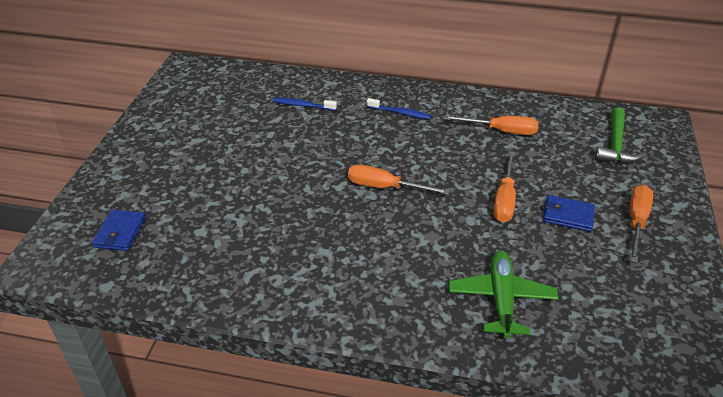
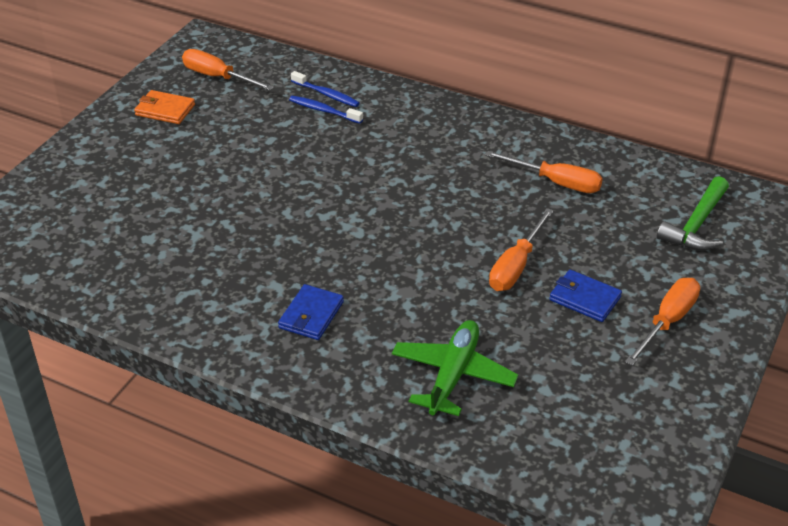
camera: 15 degrees right, 0 degrees up
blue wallet [92,209,146,251] -> blue wallet moved to [278,284,344,340]
orange screwdriver [348,164,450,195] -> orange screwdriver moved to [182,49,274,90]
blue toothbrush [367,98,431,120] -> blue toothbrush moved to [291,71,360,107]
none -> orange wallet [134,90,195,124]

